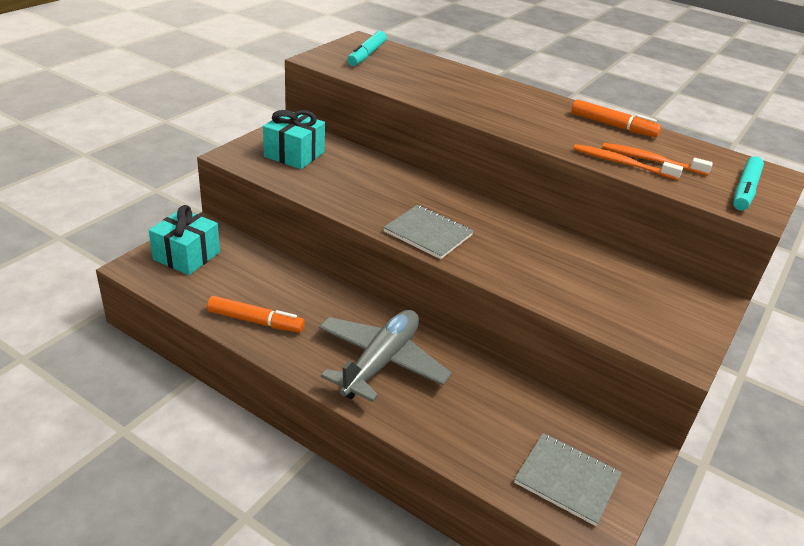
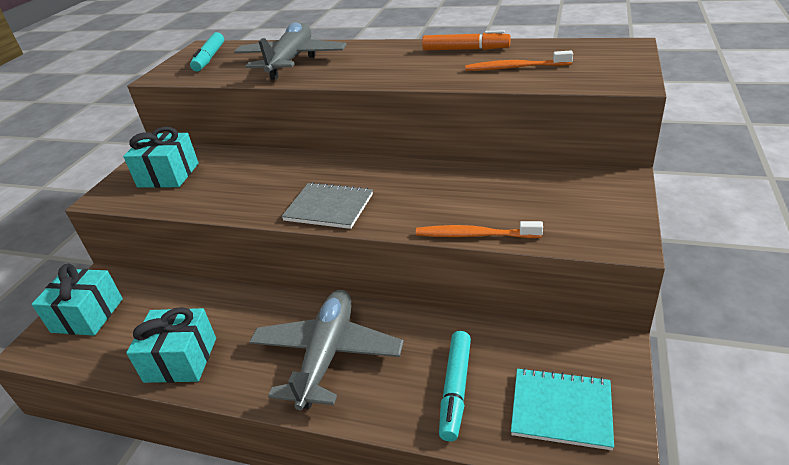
camera: 10 degrees left, 0 degrees up
orange marker [207,296,305,332] -> turquoise gift [126,307,216,383]
grey notebook [514,433,622,526] -> turquoise notebook [511,368,614,450]
orange toothbrush [573,144,683,180] -> orange toothbrush moved to [416,221,543,238]
turquoise marker [733,156,764,210] -> turquoise marker moved to [439,331,471,442]
none -> grey plane [234,22,347,80]

